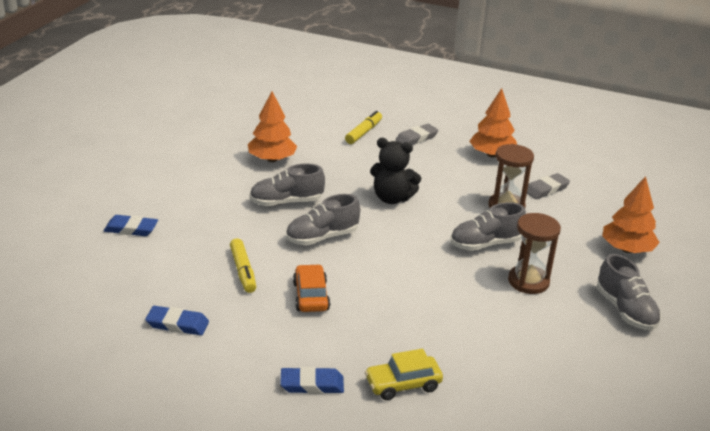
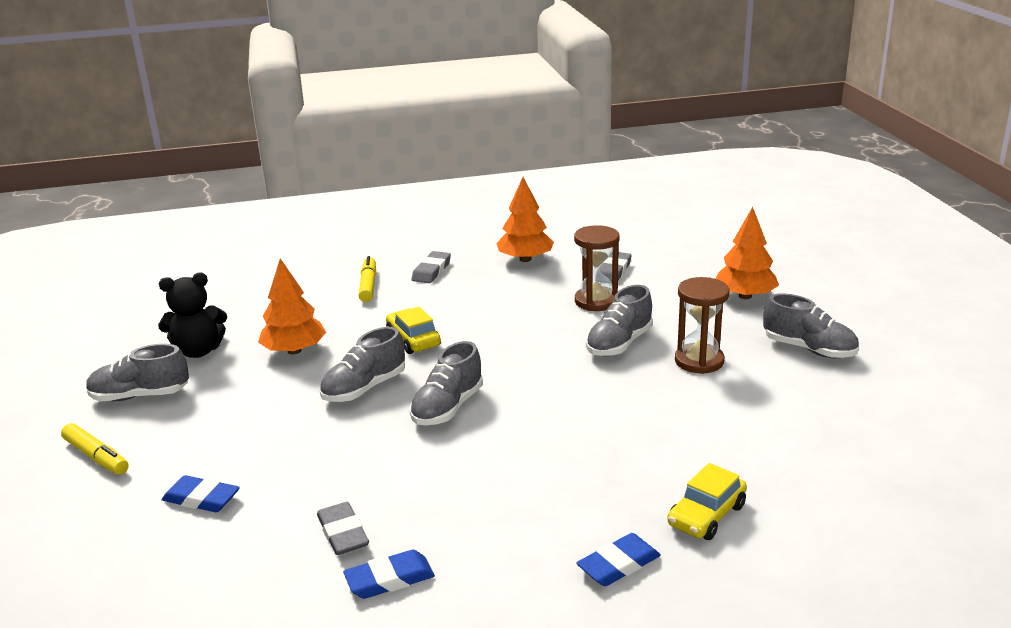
camera: 30 degrees left, 5 degrees down
blue eraser [103,215,158,236] -> blue eraser turned 45 degrees clockwise [162,475,240,512]
yellow marker [230,238,256,293] -> yellow marker moved to [61,423,129,475]
orange car [293,264,330,312] -> none
black teddy bear [370,138,421,204] -> black teddy bear moved to [158,273,227,358]
none -> grey shoe [86,344,189,402]
none -> grey eraser [317,502,369,555]
none -> yellow car [386,307,441,354]

